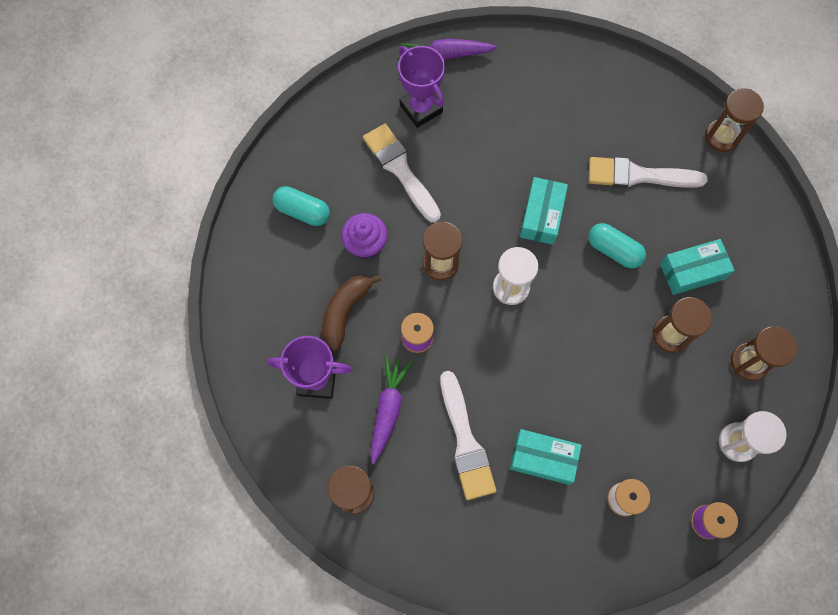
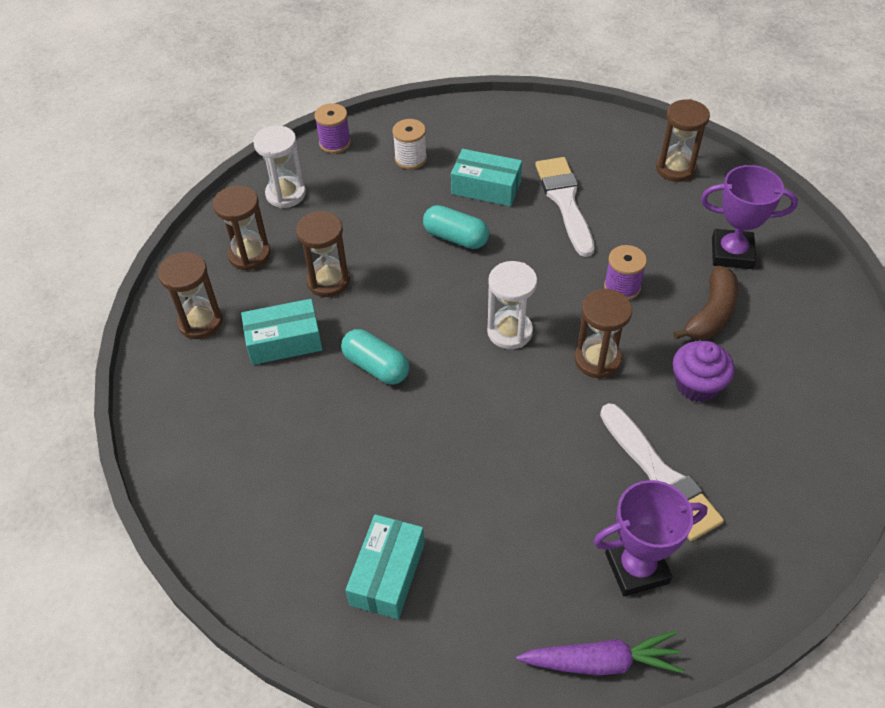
camera: 175 degrees left, 20 degrees down
turquoise capsule [273,186,330,226] -> turquoise capsule moved to [423,205,489,249]
purple carrot [370,355,413,464] -> none
purple trophy [398,46,445,128] -> purple trophy turned 75 degrees counterclockwise [593,480,708,597]
turquoise box [520,177,568,245] -> turquoise box moved to [346,514,425,619]
white brush [589,157,707,188] -> none
brown hourglass [705,88,764,152] -> brown hourglass moved to [158,252,223,339]

